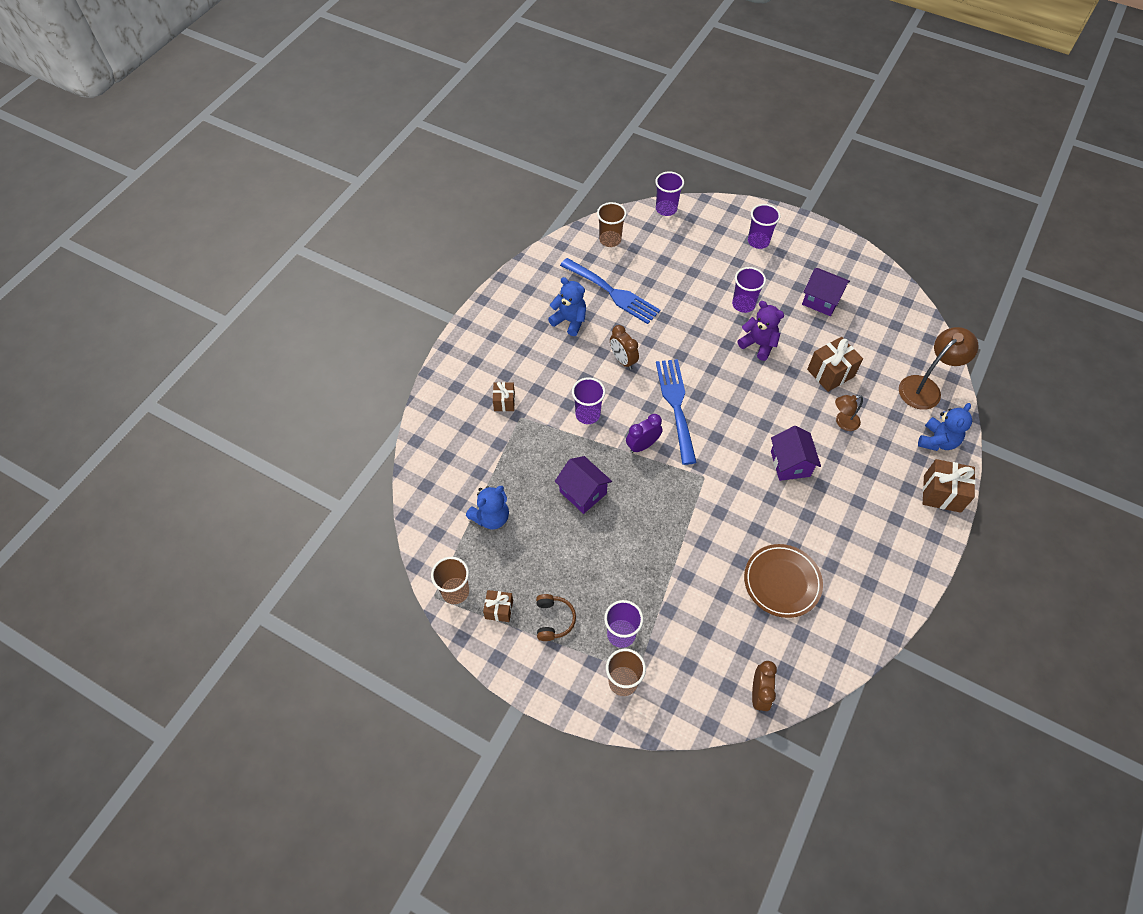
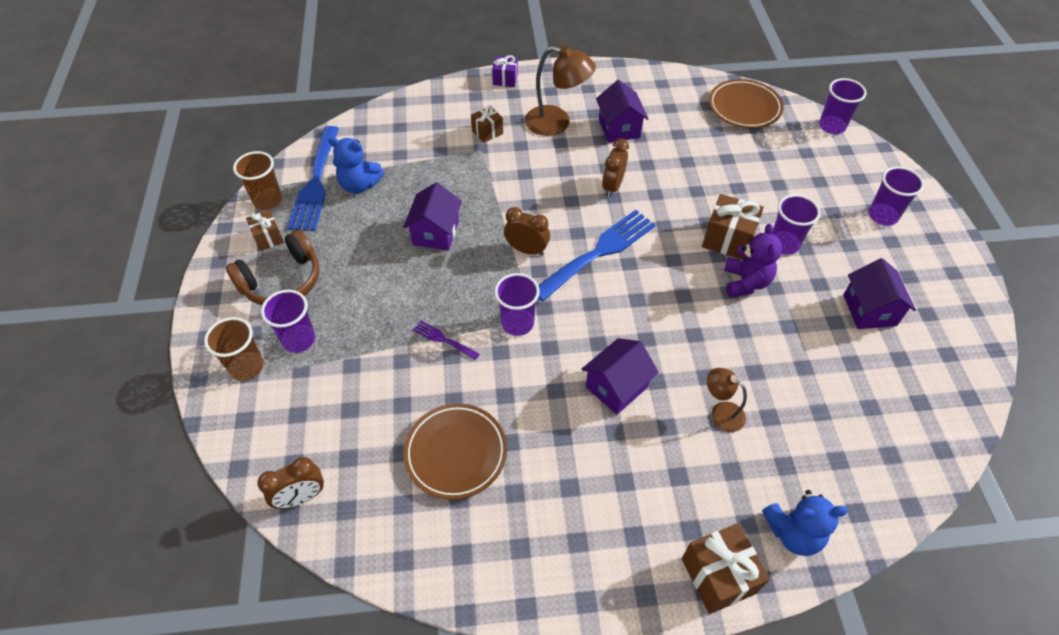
camera: 55 degrees right, 5 degrees down
brown headphones [536,594,576,641] -> brown headphones [226,230,320,305], size x1.67
blue teddy bear [548,277,586,336] -> purple house [596,80,648,143]
blue fork [560,258,660,324] -> blue fork moved to [287,126,339,231]
purple cup [572,377,606,424] -> purple cup moved to [494,273,540,336]
brown cup [597,202,627,247] -> brown plate [709,79,784,128]
purple clock [626,414,662,453] -> brown clock [504,207,550,256]
brown gift [807,337,863,392] -> brown gift moved to [702,194,764,260]
brown lamp [899,327,979,410] -> brown lamp moved to [525,45,596,136]
none -> purple fork [413,320,479,360]
none -> purple gift [492,55,518,87]

